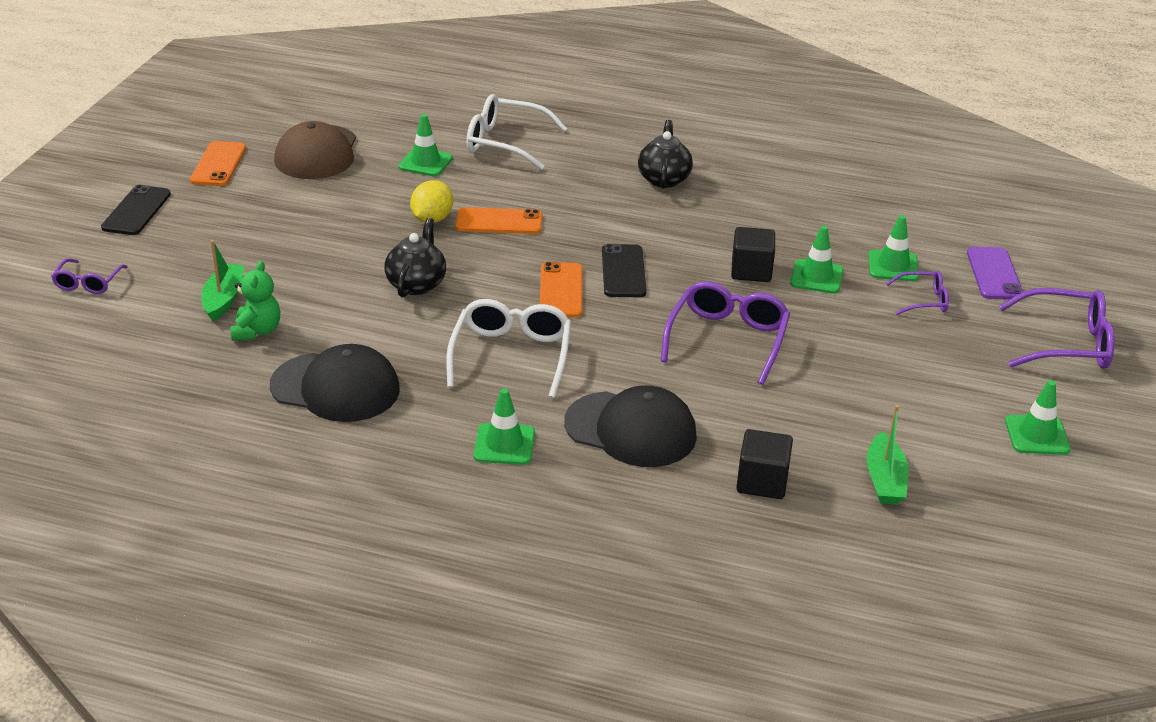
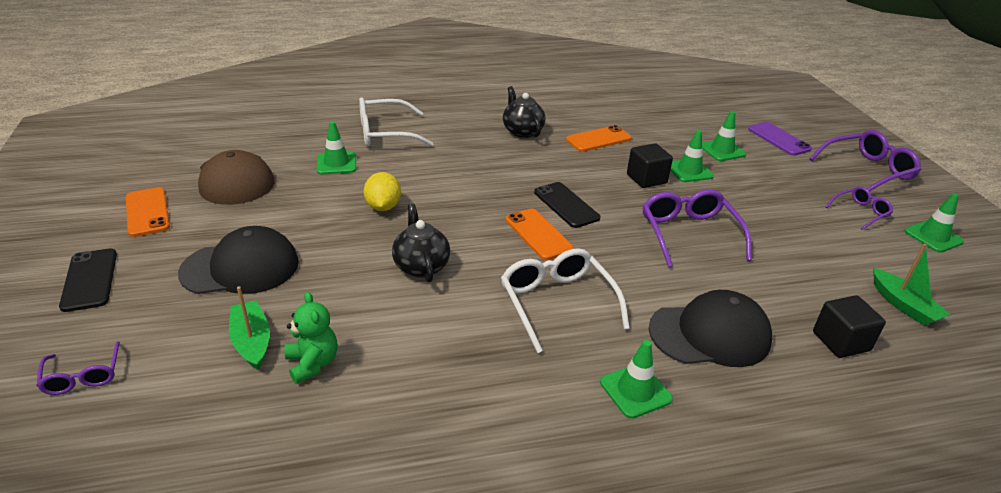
camera: 30 degrees left, 0 degrees up
black cap [270,344,400,422] -> black cap moved to [178,226,299,294]
orange phone [455,207,542,234] -> orange phone moved to [566,125,632,152]
purple glasses [886,271,949,315] -> purple glasses moved to [826,186,893,230]

